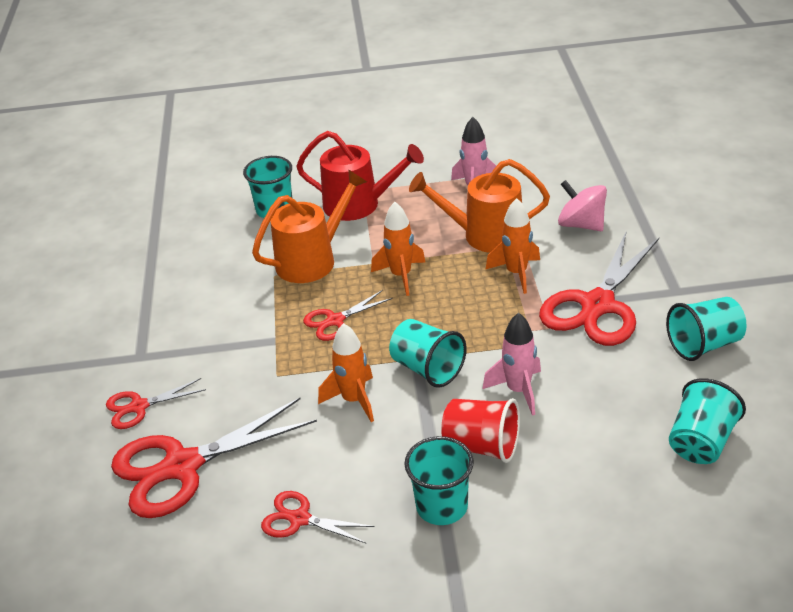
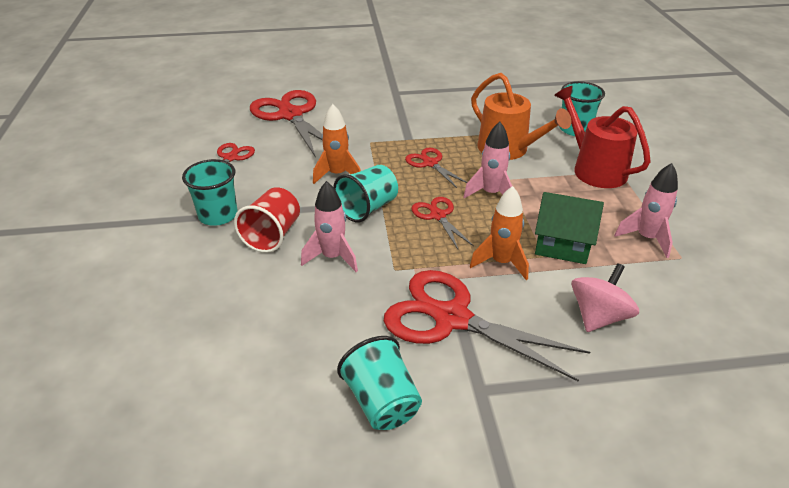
camera: 85 degrees right, 0 degrees up
red scissors [106,378,206,429] -> red scissors moved to [412,197,474,249]
red watering can [296,131,424,221] -> red watering can turned 135 degrees clockwise [554,86,651,188]
orange rocket [371,202,426,296] -> pink rocket [463,122,512,198]
orange watering can [409,159,550,253] -> green house [535,192,604,264]
turquoise cup [669,378,746,464] -> none

